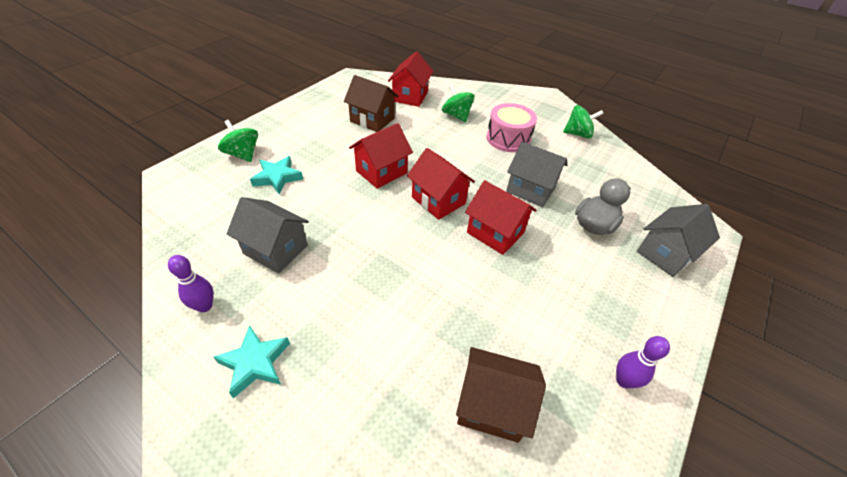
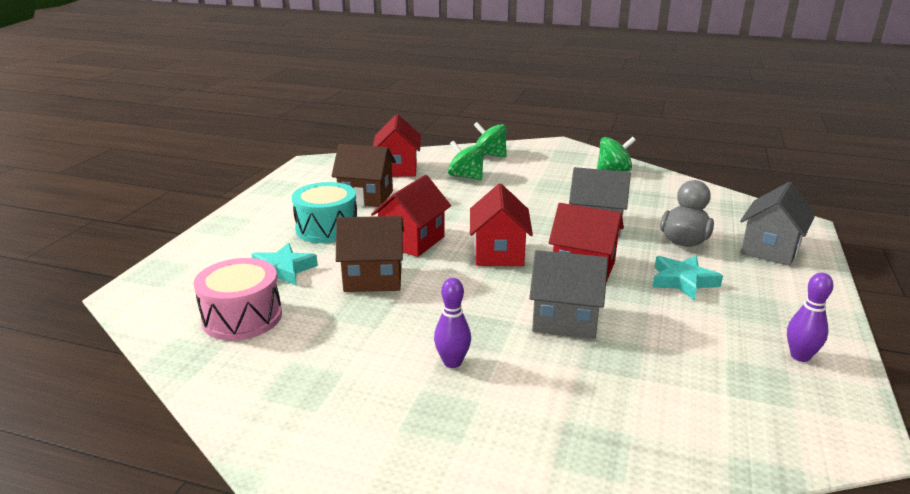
camera: 15 degrees left, 20 degrees down
purple bowling pin [168,255,214,312] -> purple bowling pin moved to [434,278,471,368]
turquoise star [213,325,290,399] -> turquoise star moved to [652,256,723,301]
green spinning top [218,120,258,162] -> green spinning top moved to [474,122,507,157]
grey house [227,197,309,274] -> grey house moved to [529,250,608,339]
red house [407,148,475,220] -> red house turned 60 degrees clockwise [470,183,533,266]
brown house [456,347,546,443] -> brown house moved to [336,216,404,292]
pink drum [487,103,537,152] -> pink drum moved to [193,258,282,340]
none -> turquoise drum [292,182,357,243]

